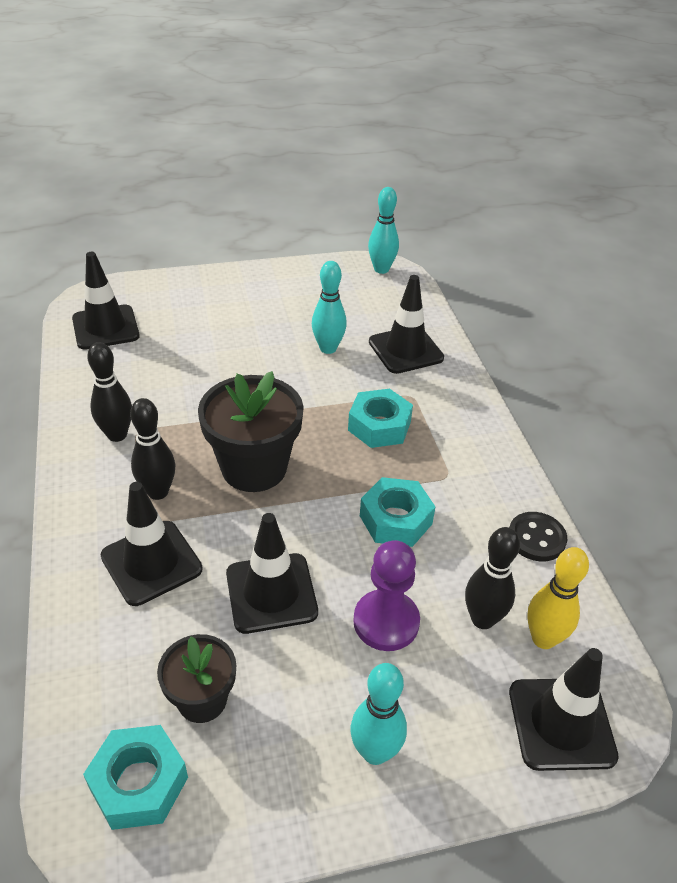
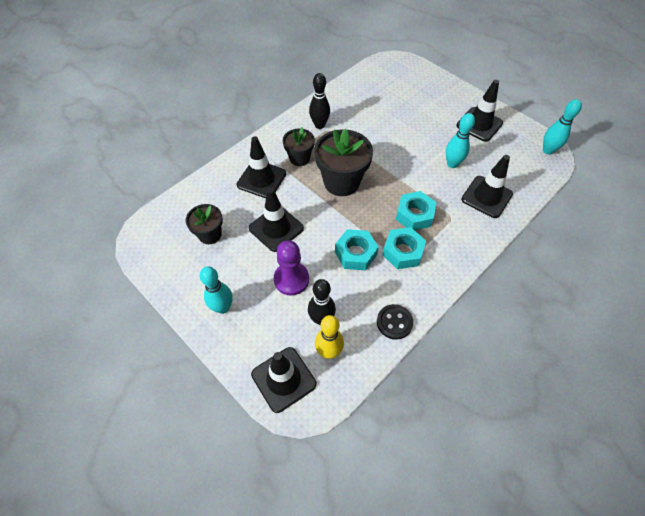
camera: 60 degrees right, 15 degrees up
black traffic cone [72,252,140,350] -> black traffic cone moved to [456,80,503,142]
turquoise nut [83,725,188,830] -> turquoise nut moved to [383,227,426,269]
black bowling pin [130,398,175,500] -> black flower pot [283,127,315,166]

